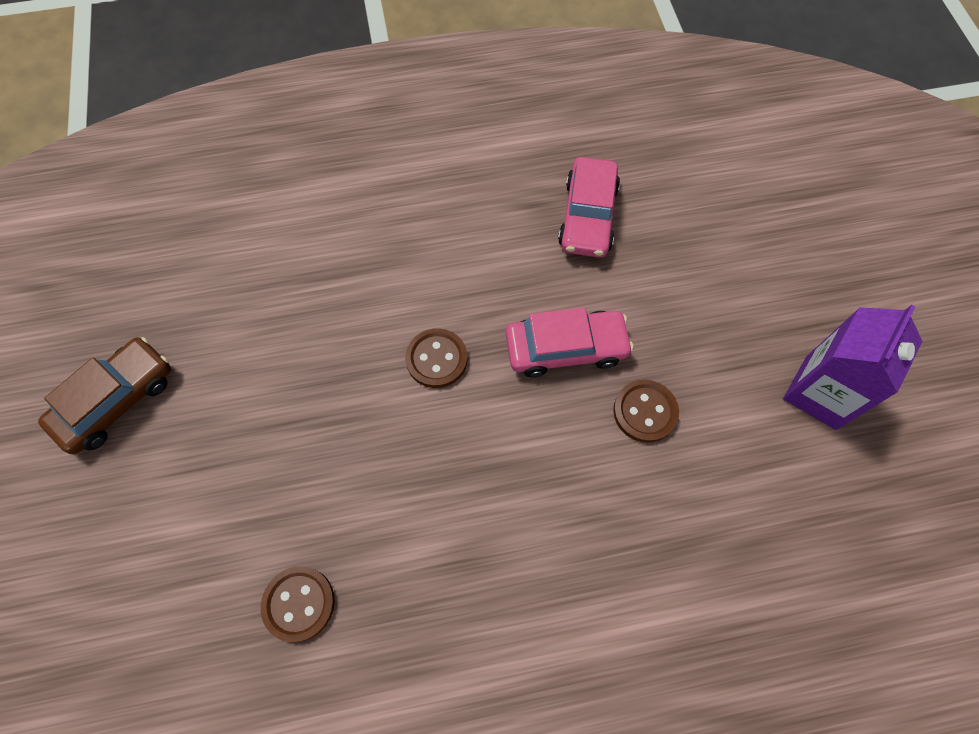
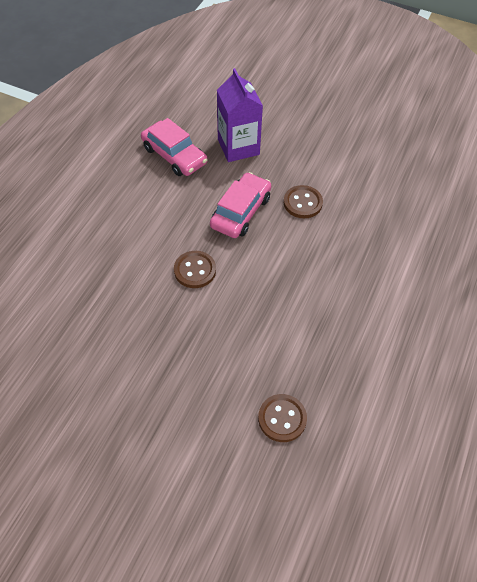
camera: 55 degrees left, 10 degrees down
brown car [38,337,171,454] -> none
purple carton [783,305,923,430] -> purple carton moved to [217,68,263,162]

